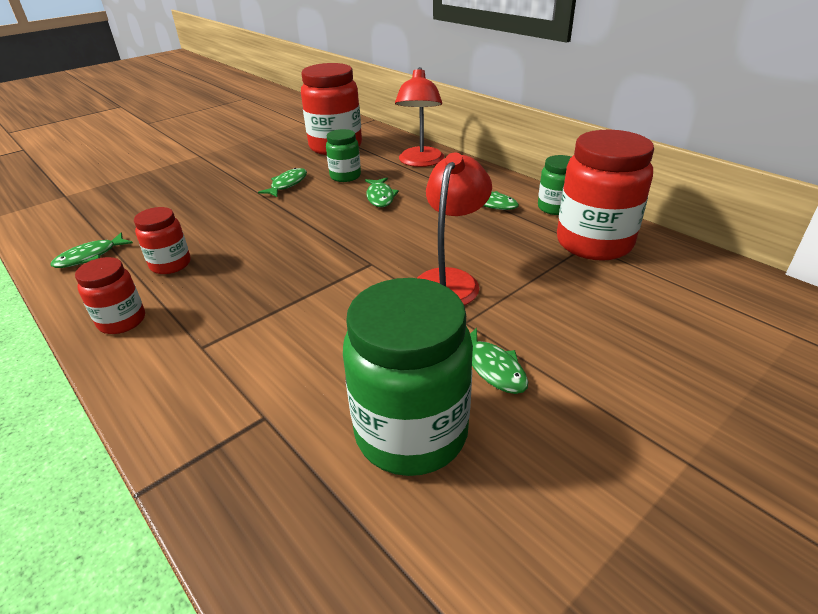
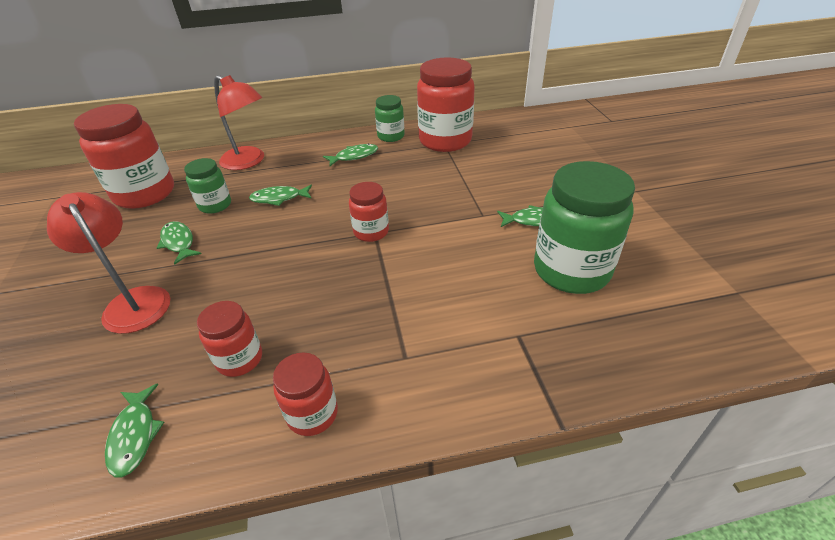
camera: 60 degrees left, 5 degrees up
green fish [365,178,399,207] -> green fish turned 150 degrees clockwise [249,185,312,206]
red lamp [417,152,492,305] -> red lamp moved to [47,192,170,334]
none -> red jar [349,182,389,242]

